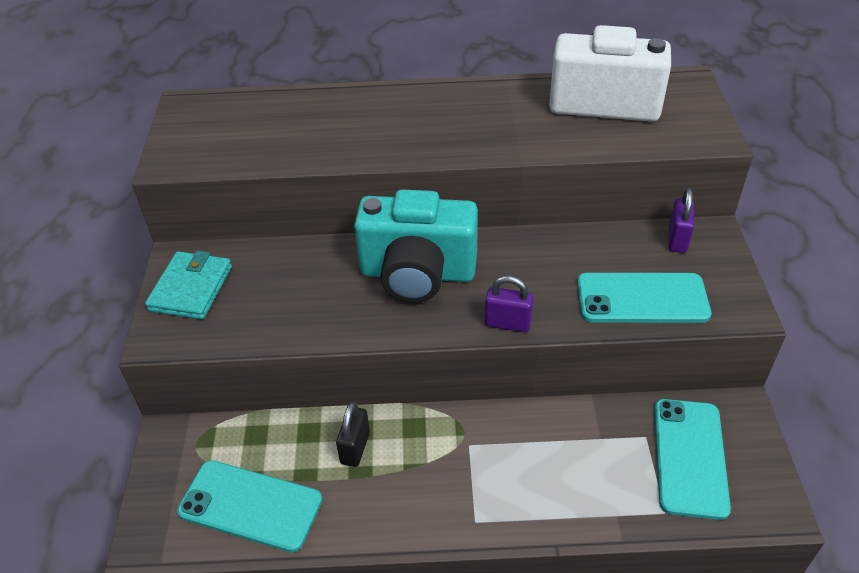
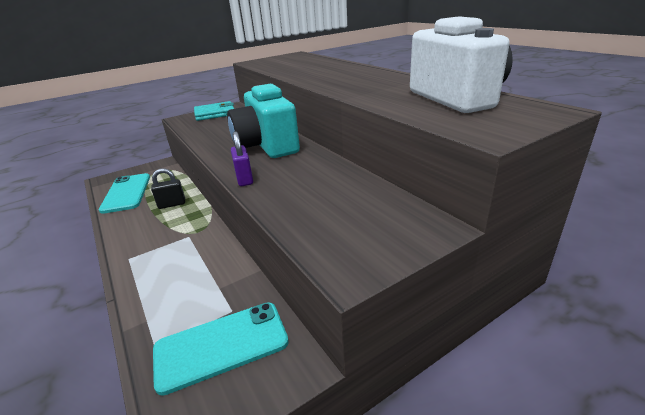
camera: 60 degrees right, 15 degrees down
turquoise phone [577,273,711,323] -> none
purple padlock [669,188,694,253] -> none

